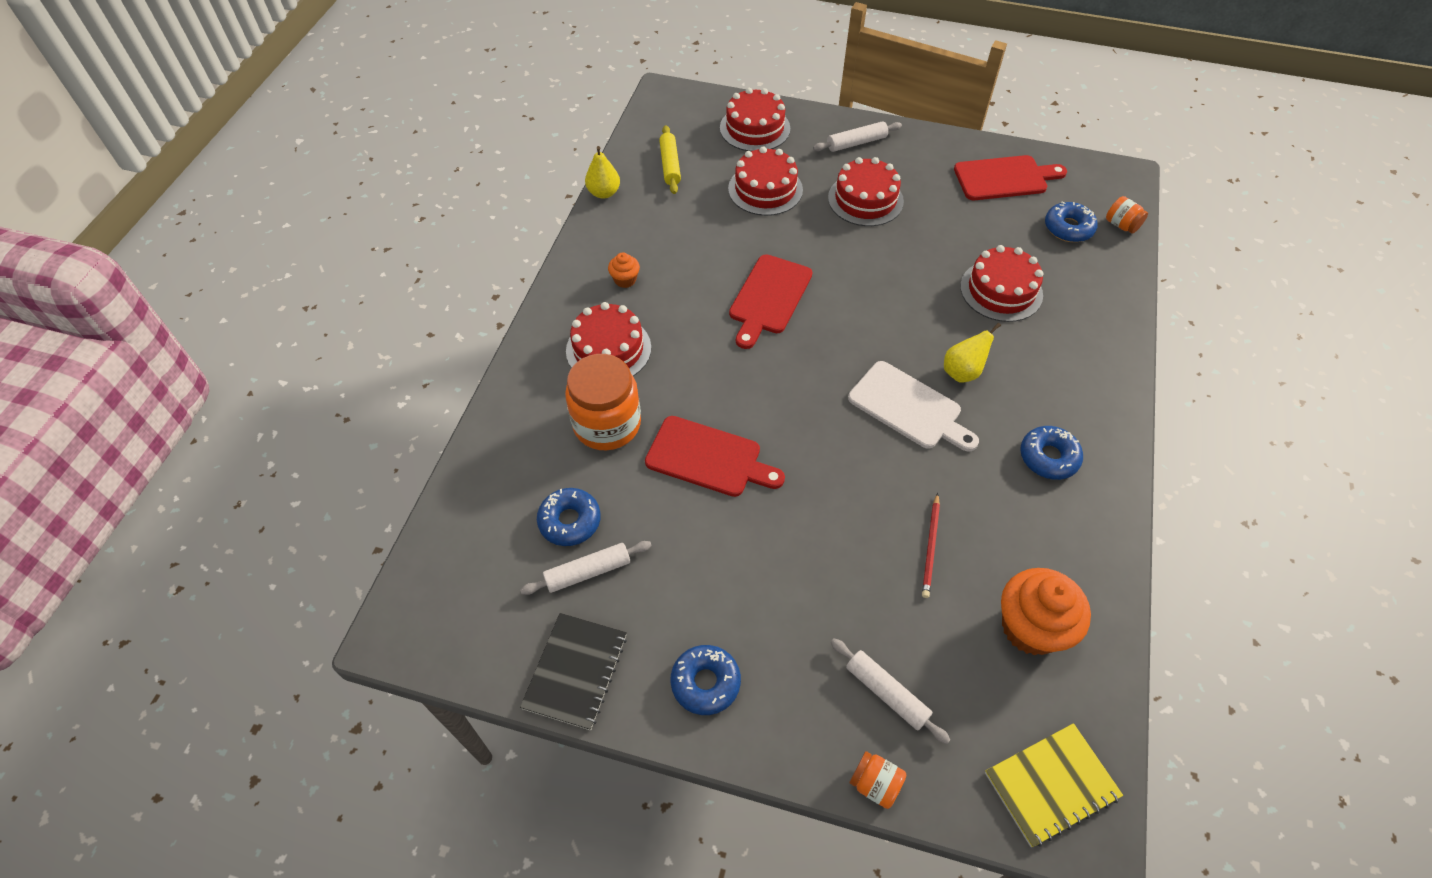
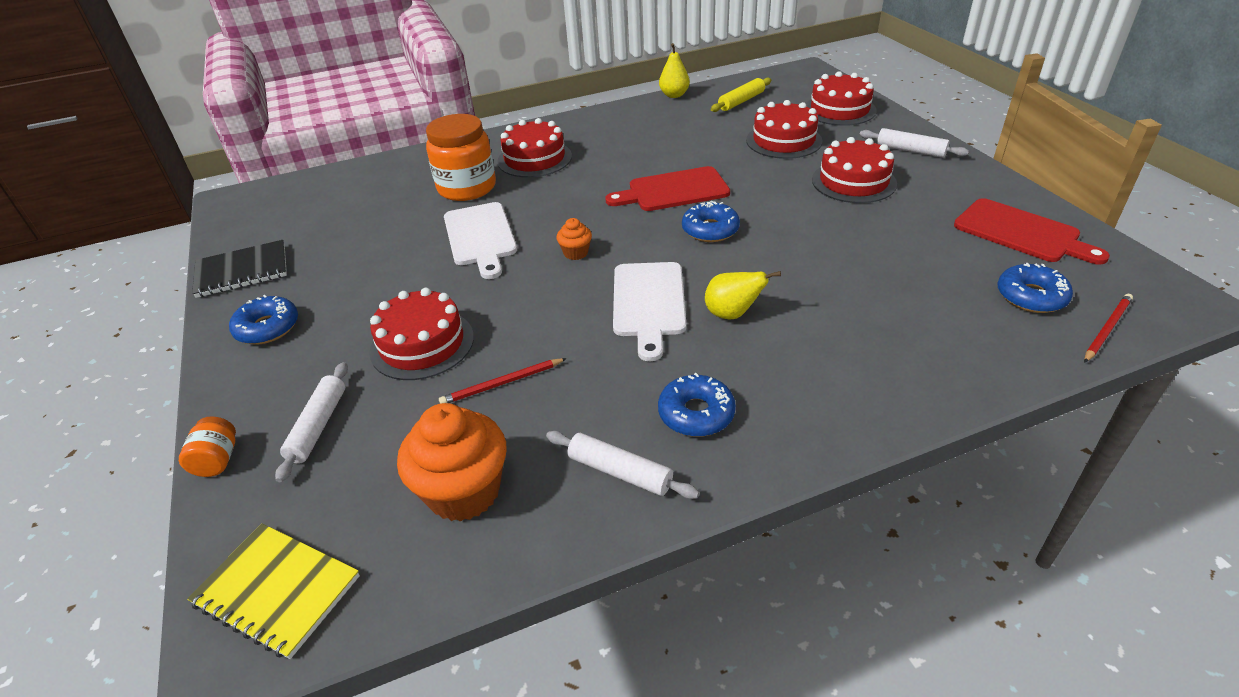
camera: 55 degrees right, 15 degrees down
white rolling pin [520,541,652,595] -> white rolling pin moved to [546,431,700,499]
blue donut [537,488,601,546] -> blue donut moved to [682,201,740,242]
orange cupcake [608,253,640,288] -> orange cupcake moved to [557,218,592,260]
red cutting board [645,416,785,497] -> white cutting board [444,202,517,279]
red cake [960,245,1043,322] -> red cake moved to [369,288,474,380]
orange jar [1106,196,1148,234] -> red pencil [1084,294,1133,363]

